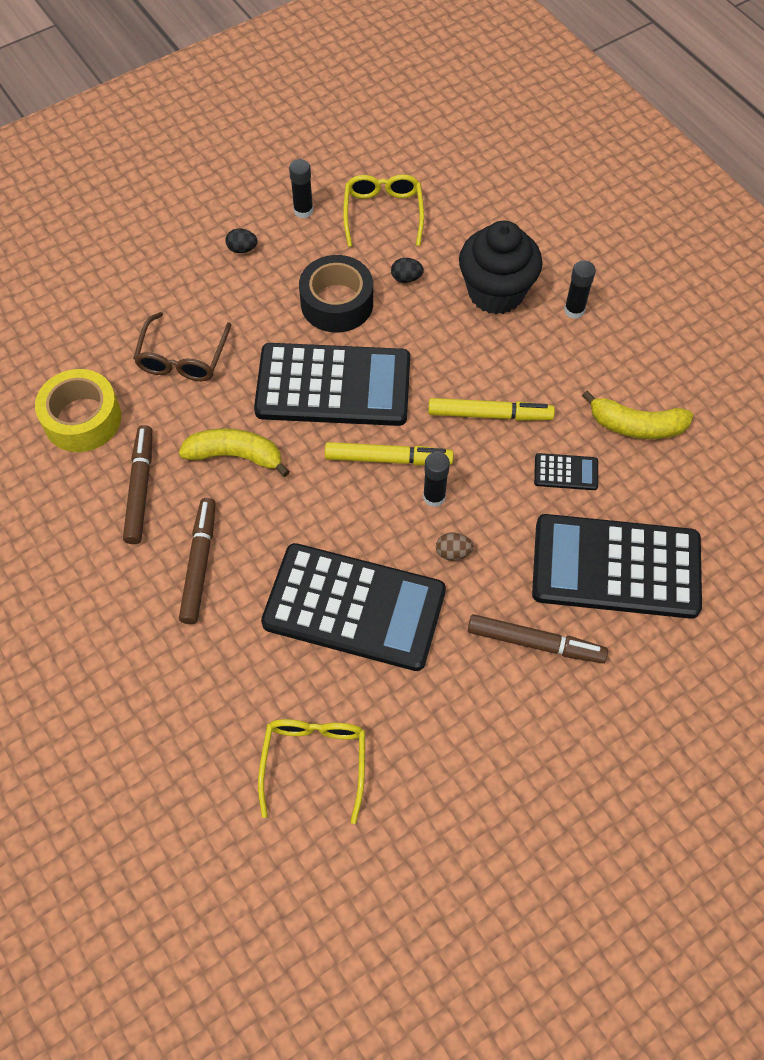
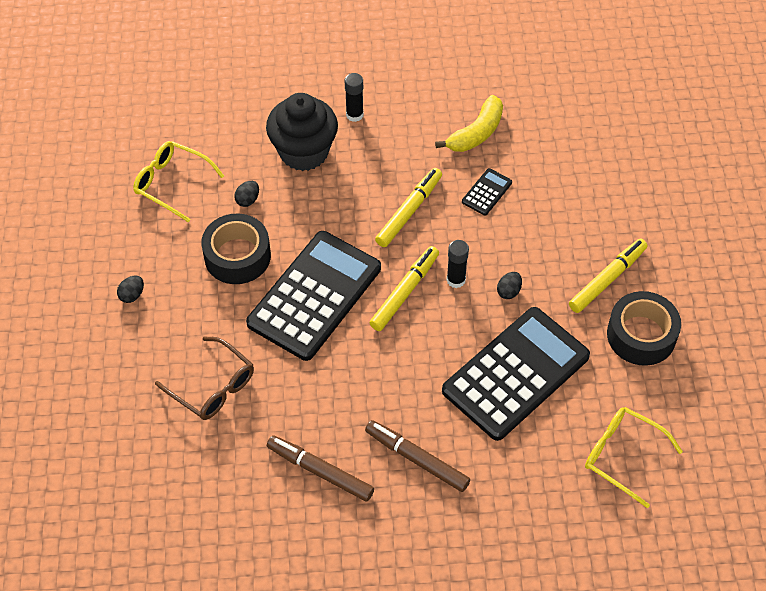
camera: 60 degrees left, 5 degrees down
yellow tape [35,369,121,452] -> none
yellow banana [179,428,290,477] -> none
black glue stick [289,159,313,218] -> none
brown egg [436,533,474,561] -> black egg [497,272,522,299]
brown marker [468,614,608,663] -> yellow marker [569,238,648,313]
black calculator [532,514,702,619] -> none
none -> black tape [607,291,681,366]

